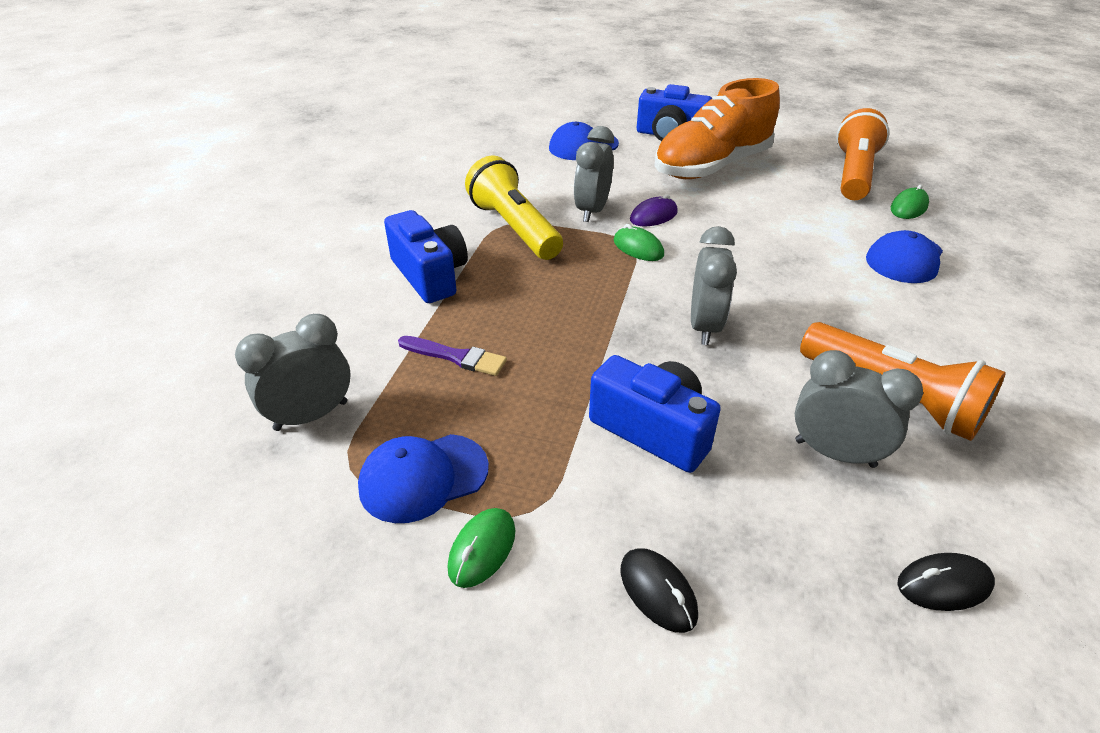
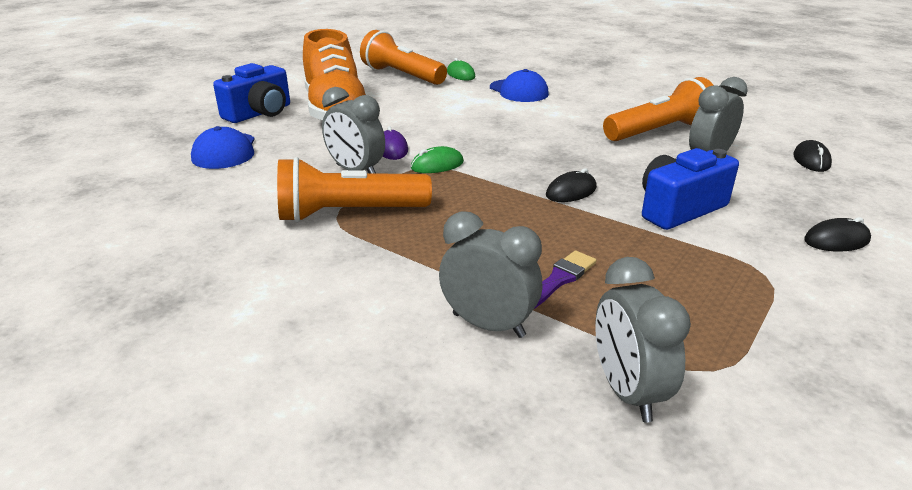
camera: 70 degrees left, 10 degrees down
blue cap [358,434,489,523] -> none
blue camera [384,210,468,303] -> none
green mouse [448,508,515,588] -> none
yellow flashlight [465,155,563,260] -> orange flashlight [277,157,432,223]
grey clock [691,226,737,345] -> grey clock moved to [439,211,542,338]
none -> black mouse [546,168,597,202]

